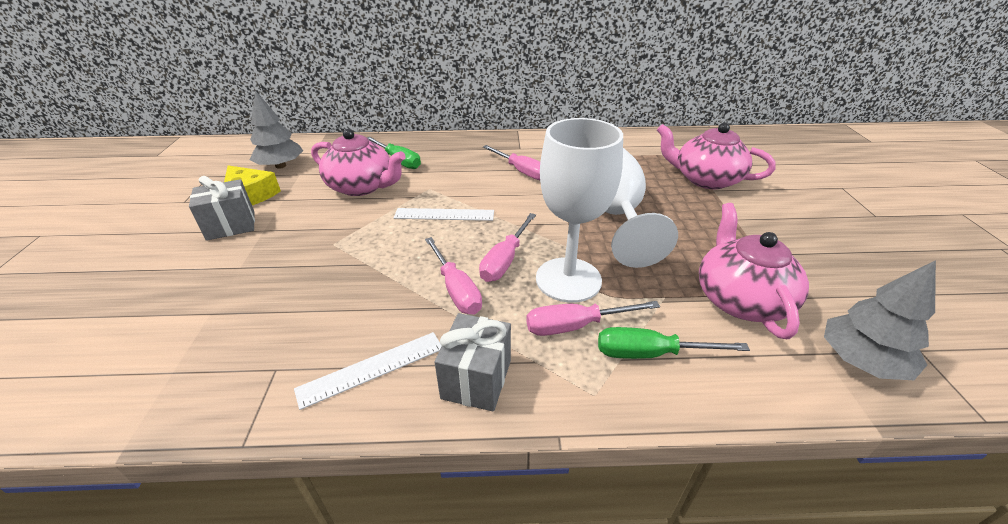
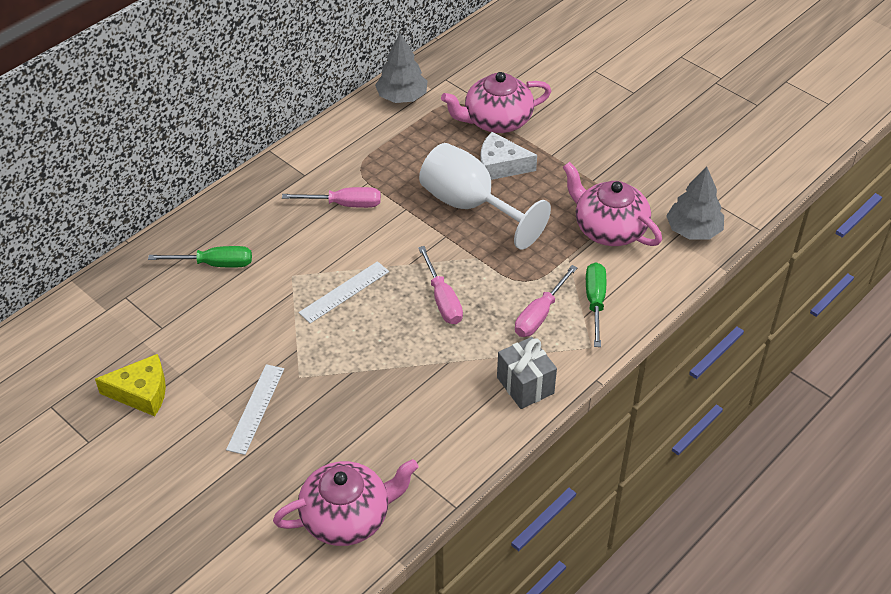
camera: 45 degrees left, 10 degrees up
grey gift [189,176,255,241] -> none
grey tree [250,90,303,169] -> grey tree moved to [375,33,427,103]
white ruler [294,332,442,410] -> white ruler moved to [226,364,284,455]
pink teapot [311,129,406,196] -> pink teapot moved to [273,459,419,546]
pink screwdriver [425,237,482,315] -> none
white goblet [536,118,623,303] -> none
green screwdriver [598,327,750,359] -> green screwdriver turned 135 degrees clockwise [586,262,606,347]
none -> white cheese [480,132,537,180]

